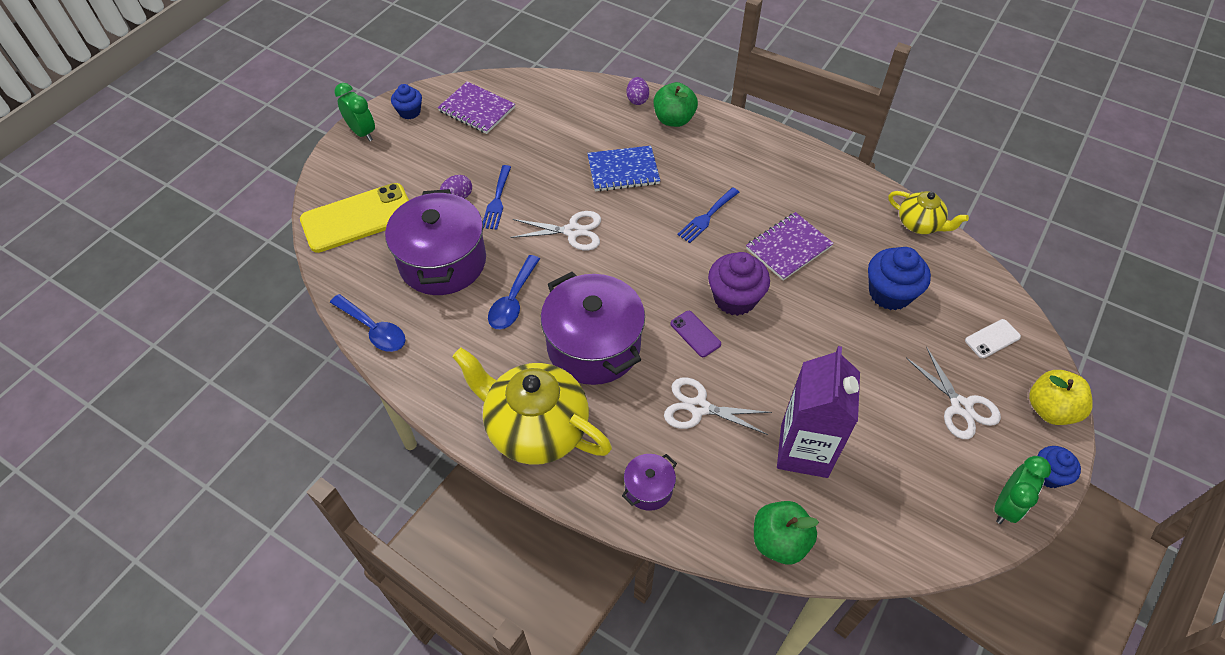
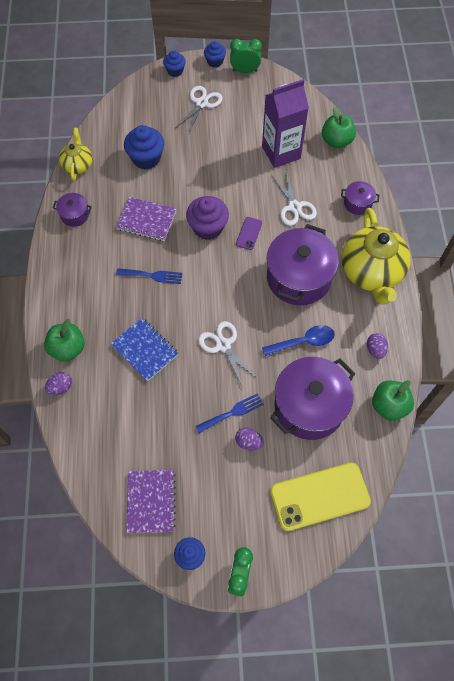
camera: 125 degrees left, 10 degrees up
yellow phone [300,183,409,253] -> yellow phone turned 45 degrees counterclockwise [270,463,371,531]
blue spoon [330,294,406,352] -> green apple [372,380,414,421]
white phone [965,319,1021,358] -> none
yellow apple [1029,370,1093,425] -> blue cupcake [163,50,186,77]
none -> purple pot [53,193,92,227]
none -> purple egg [367,333,388,359]

